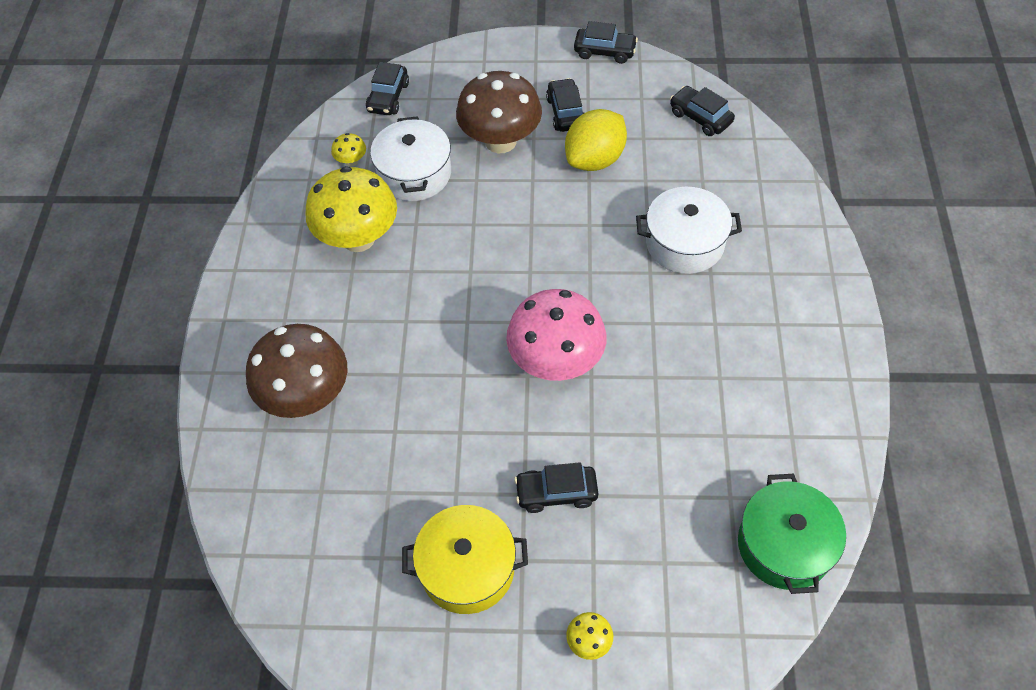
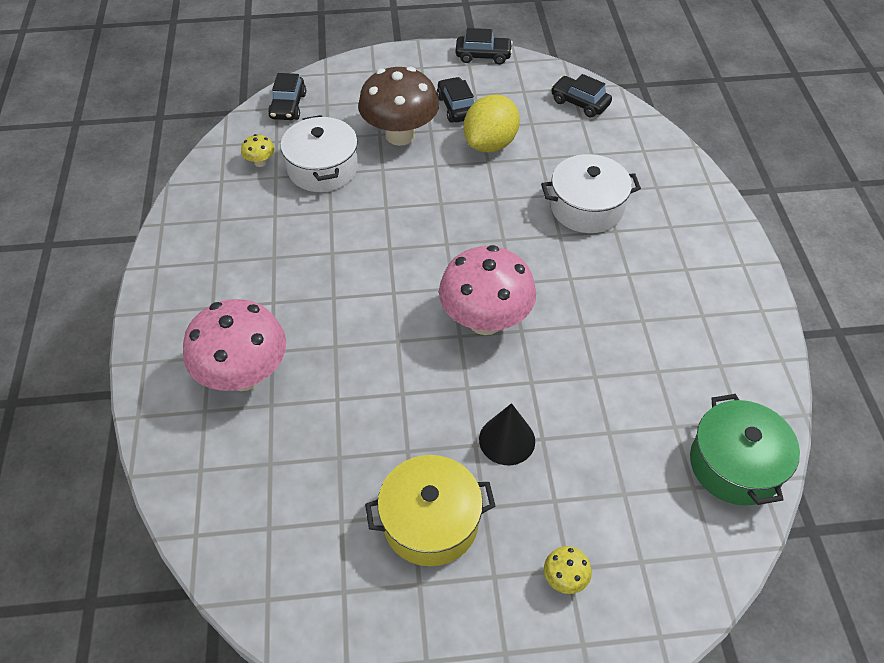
camera: 10 degrees left, 5 degrees down
brown mushroom [246,324,348,418] -> pink mushroom [183,299,286,391]
yellow mushroom [305,166,397,252] -> none
black car [514,462,598,513] -> black cone [479,403,535,465]

